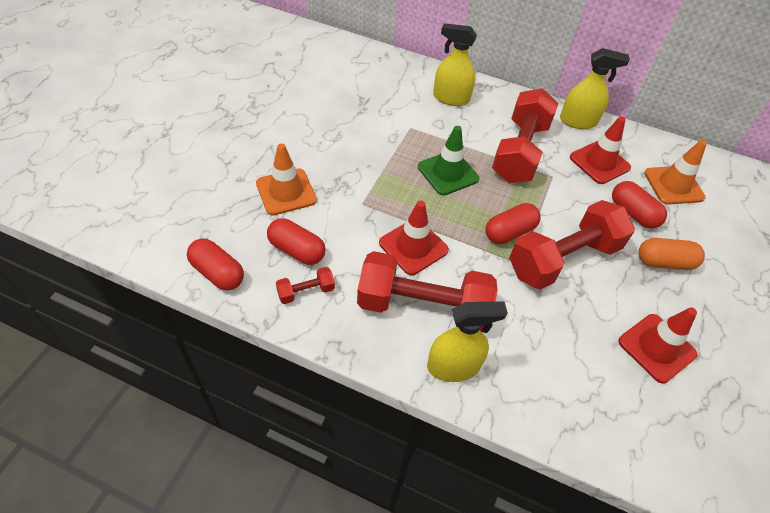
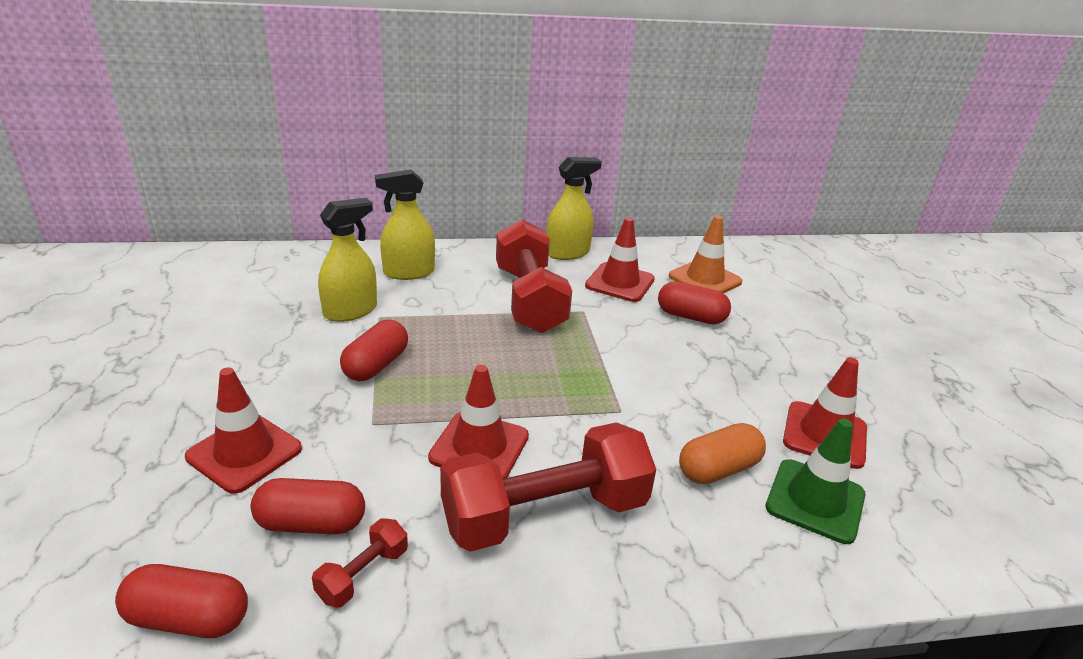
camera: 30 degrees left, 20 degrees down
orange traffic cone [256,144,317,215] -> red traffic cone [185,367,302,494]
green traffic cone [418,126,479,195] -> green traffic cone moved to [766,418,865,544]
yellow spray bottle [427,301,508,382] -> yellow spray bottle moved to [318,198,377,322]
red capsule [485,203,541,244] -> red capsule moved to [340,320,408,381]
red dumbbell [509,200,635,290] -> none
orange capsule [638,238,705,270] -> orange capsule moved to [679,423,766,484]

